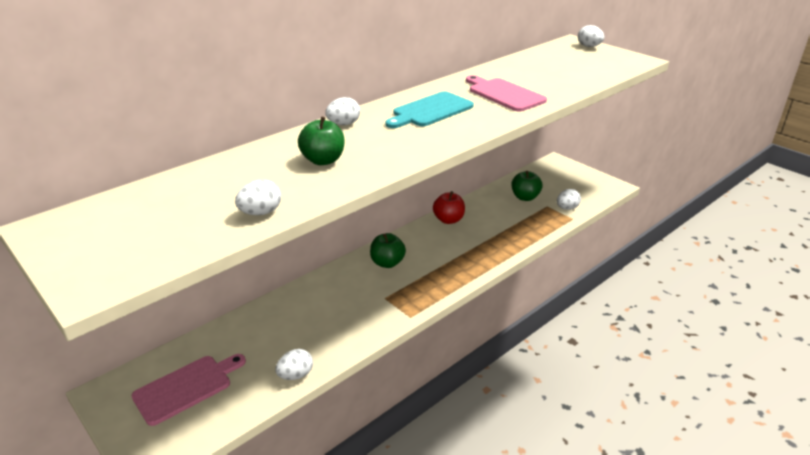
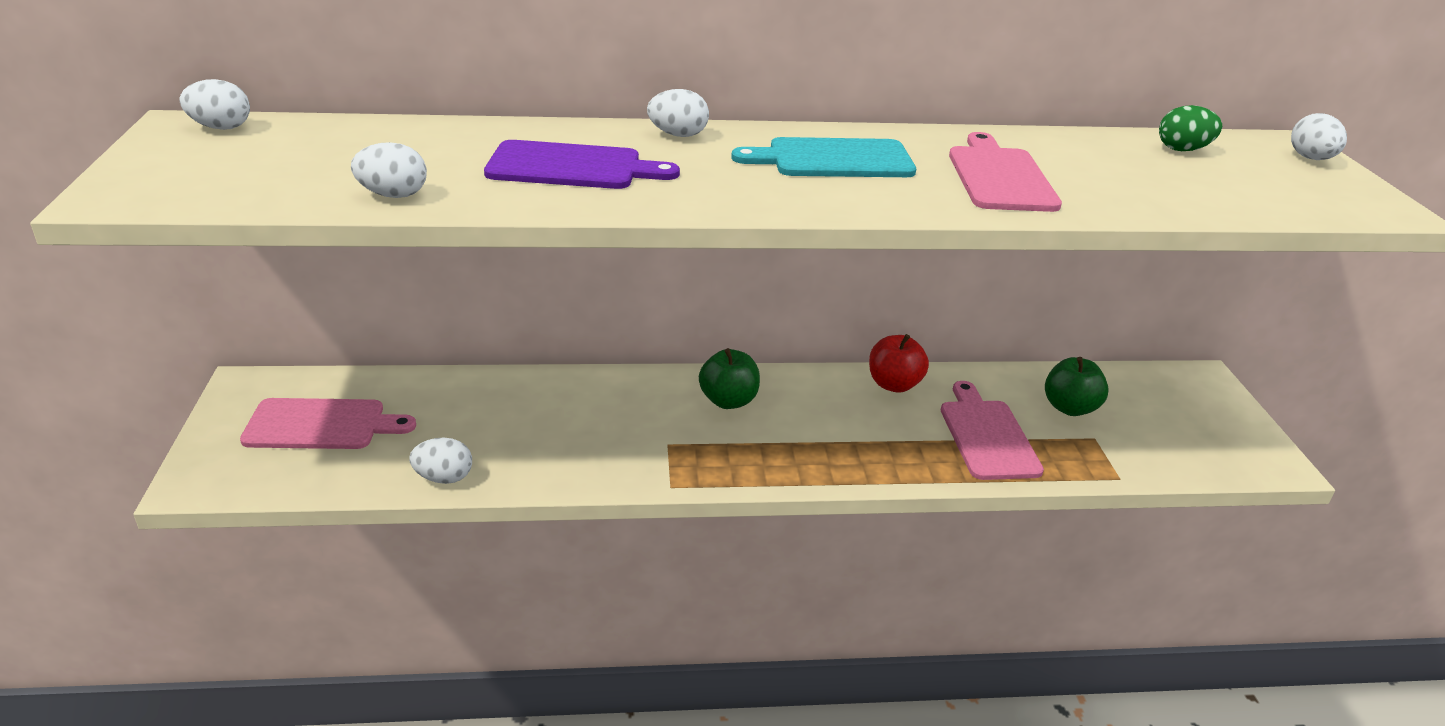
camera: 35 degrees right, 0 degrees up
green apple [298,116,345,165] -> purple cutting board [484,140,680,189]
white egg [557,189,581,210] -> white egg moved to [179,79,250,130]
none -> pink cutting board [941,381,1044,480]
none -> green egg [1159,105,1222,151]

